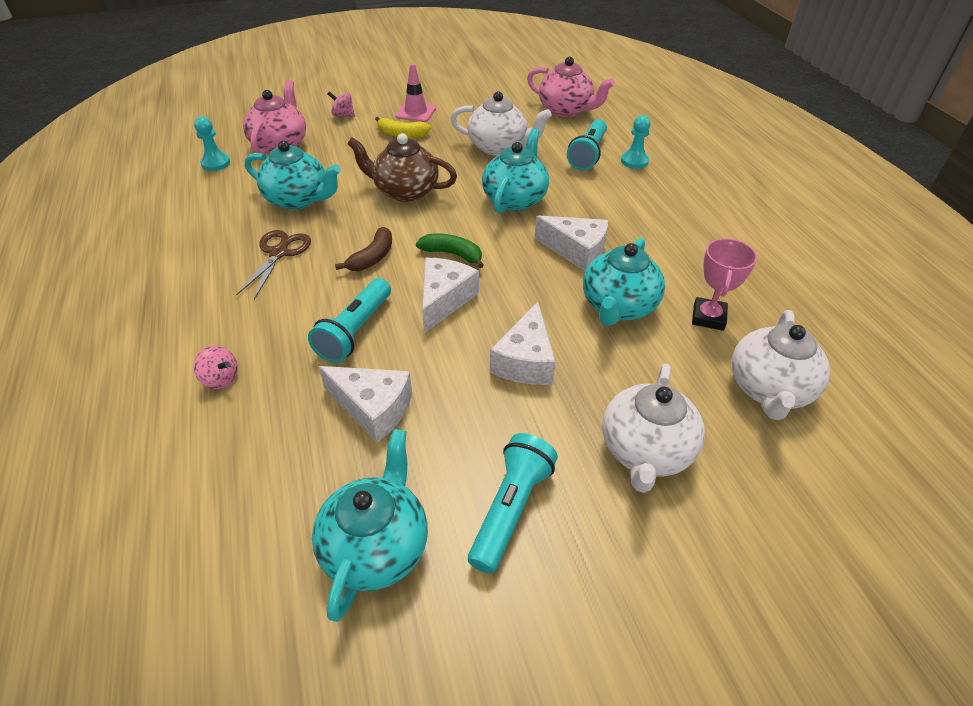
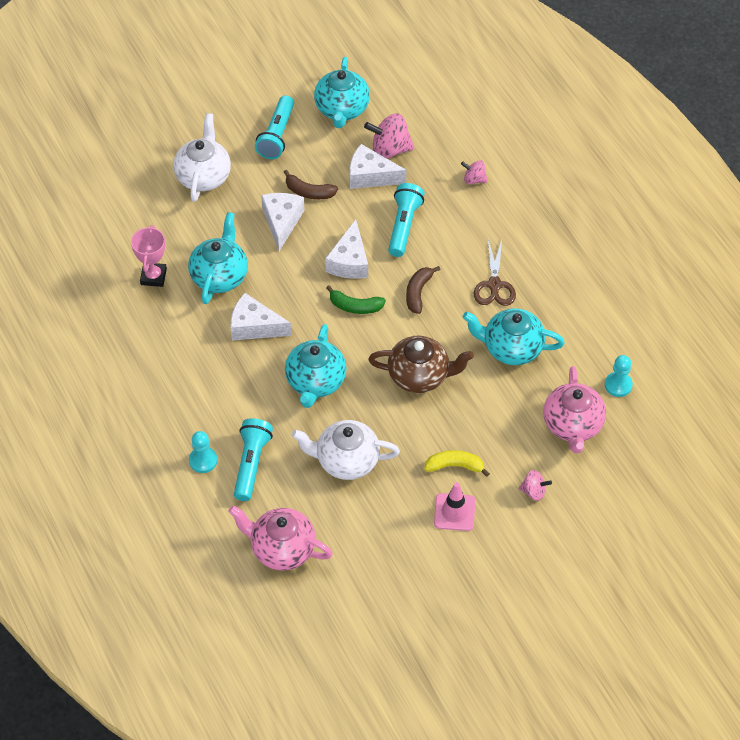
camera: 170 degrees right, 10 degrees up
white teapot [732,310,830,420] -> none
none -> brown banana [284,170,338,199]
none -> pink spinning top [364,113,415,159]

